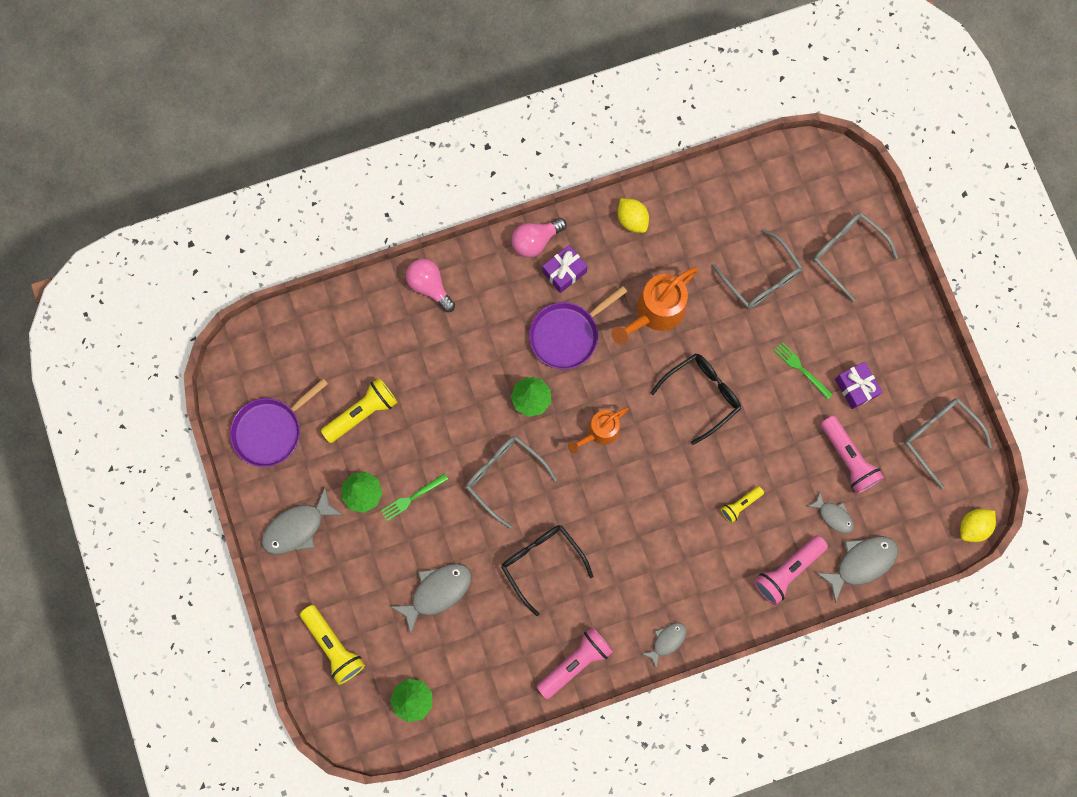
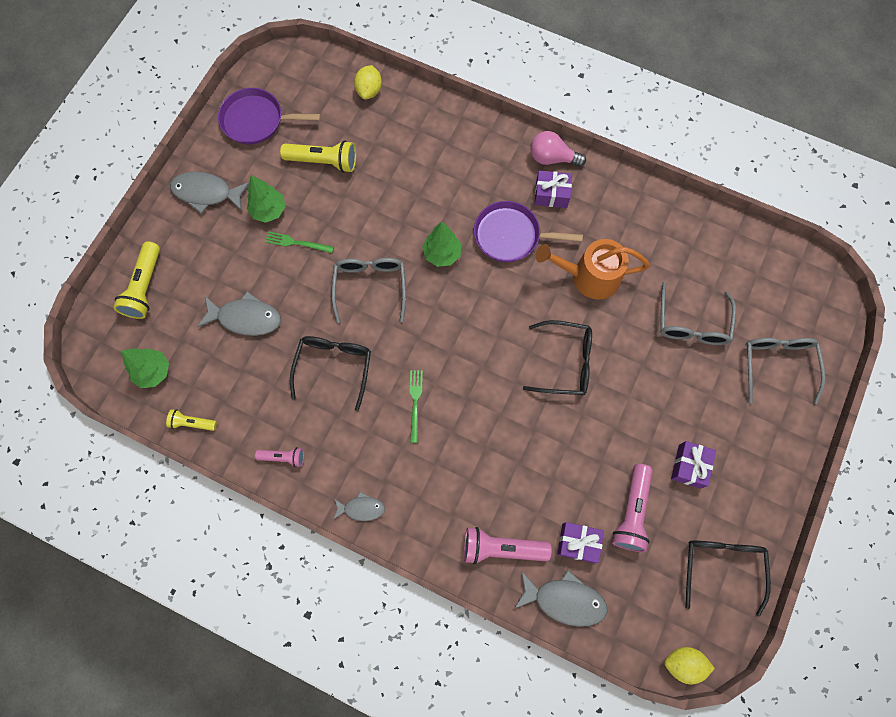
camera: 45 degrees right, 5 degrees down
pink light bulb [406,259,455,312] -> none
pink flashlight [537,627,613,699] -> pink flashlight [255,447,304,467], size x0.57
orange watering can [568,407,629,453] -> none
yellow lemon [618,198,649,233] -> yellow lemon moved to [354,65,382,99]
yellow flashlight [721,486,764,523] -> yellow flashlight moved to [166,409,217,431]
green fork [774,342,833,399] -> green fork moved to [410,370,423,443]
grey fish [807,491,854,534] -> purple gift [557,522,604,563]
grey glasses [904,398,992,489] -> black glasses [686,541,771,616]

